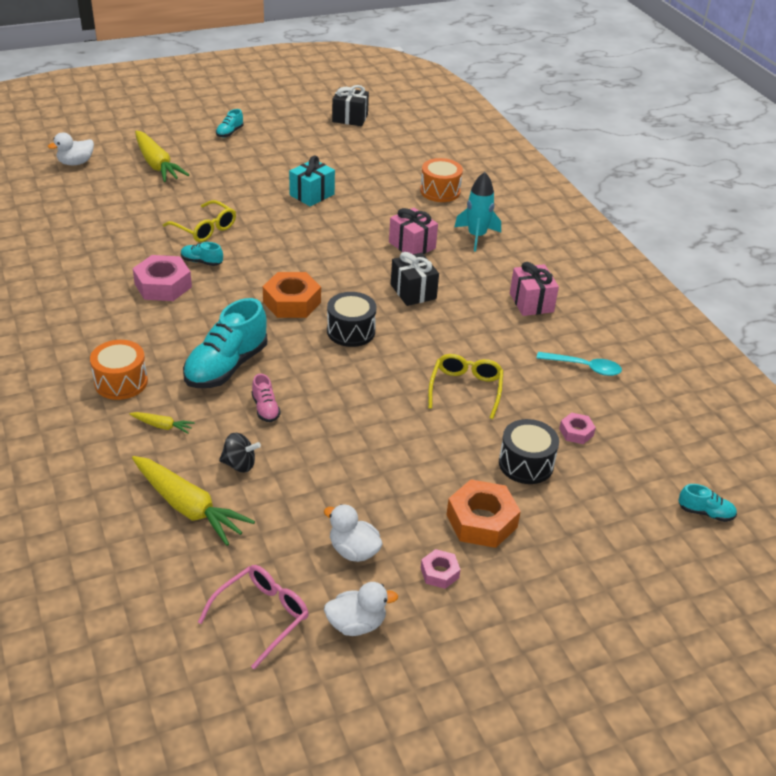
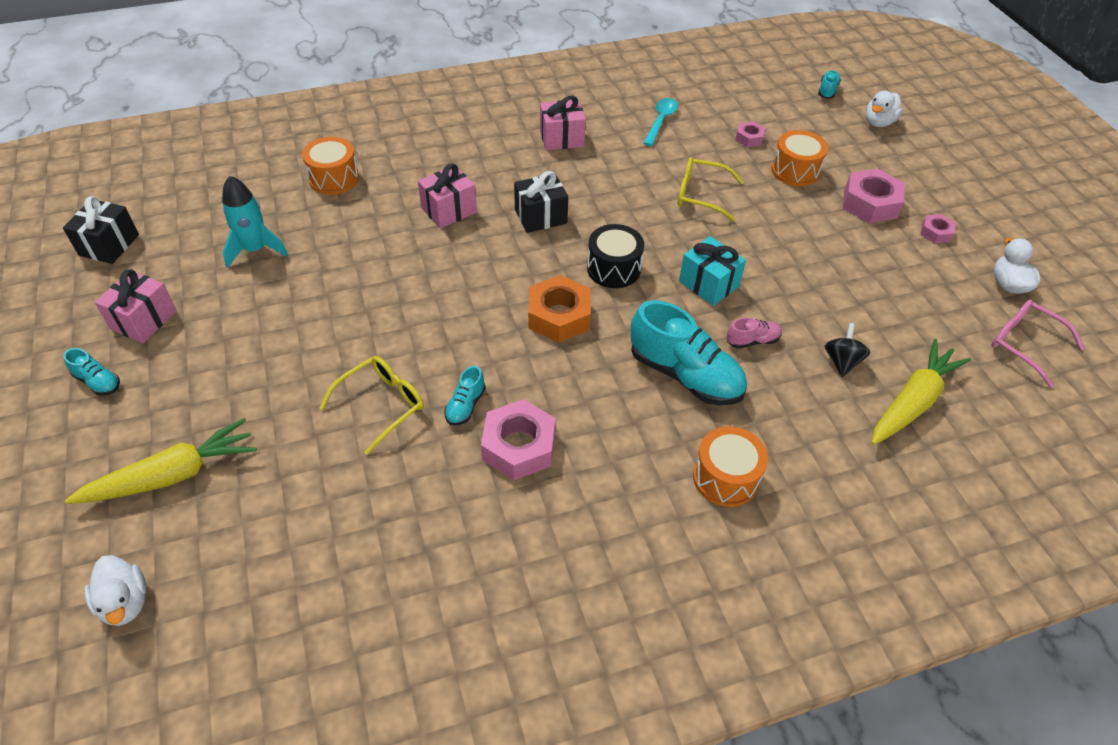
camera: 85 degrees left, 10 degrees up
yellow carrot [130,412,195,434] -> none
turquoise gift [289,156,335,207] -> turquoise gift moved to [679,236,746,306]
white duck [324,504,383,562] -> white duck moved to [866,91,903,127]
orange nut [446,480,521,548] -> pink nut [843,169,905,223]
turquoise rocket [454,172,501,252] -> turquoise rocket moved to [222,176,288,268]
black drum [499,419,559,484] -> orange drum [771,130,828,187]
none -> pink gift [95,269,177,343]

